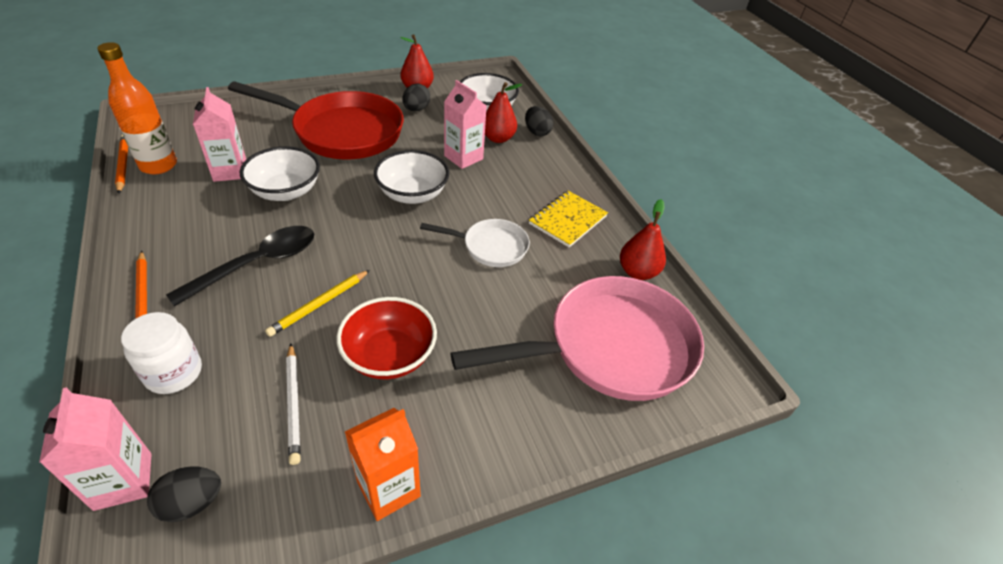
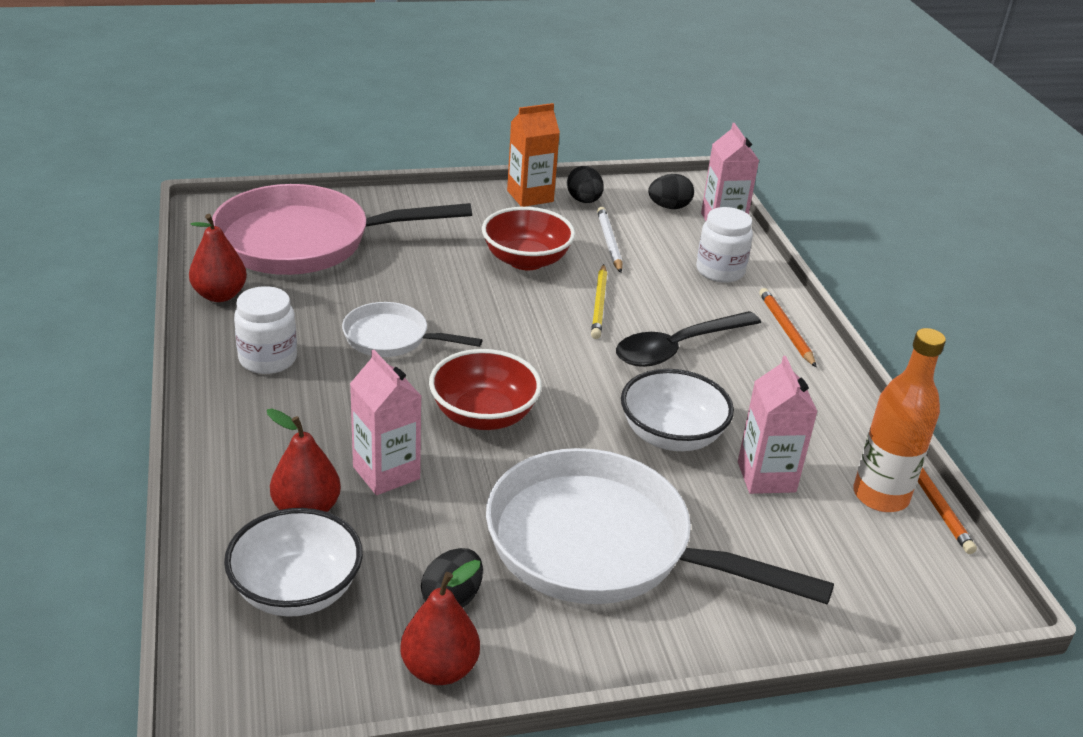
camera: 170 degrees left, 10 degrees down
red pan [228,81,404,160] -> white pan [486,448,834,604]
yellow pencil [265,270,370,337] -> yellow pencil turned 135 degrees clockwise [591,264,607,339]
white bowl [374,150,449,204] -> red bowl [429,349,542,430]
black egg [525,106,553,136] -> black egg moved to [567,166,604,203]
yellow notebook [529,191,608,248] -> white jar [234,286,297,374]

